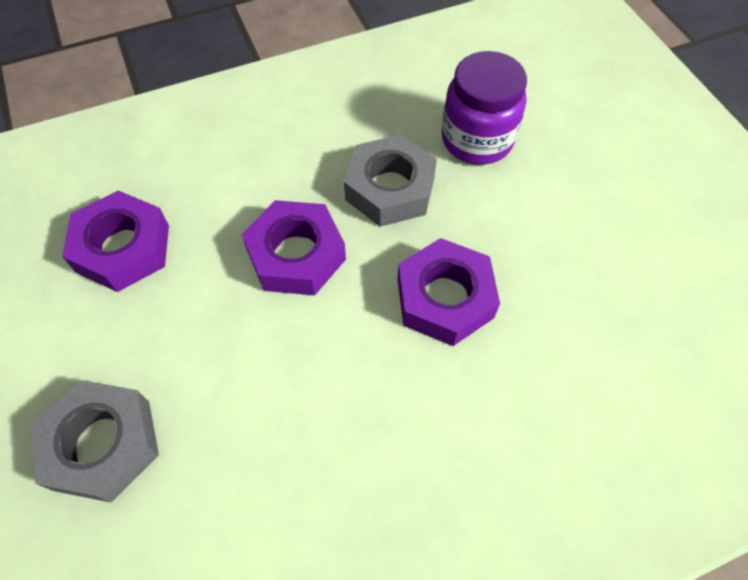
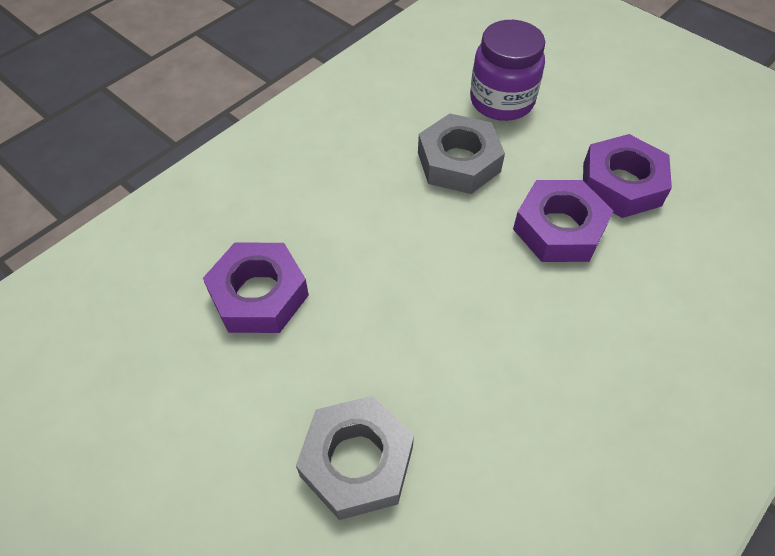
camera: 25 degrees left, 5 degrees down
purple nut [242,200,346,295] -> purple nut moved to [583,134,672,218]

